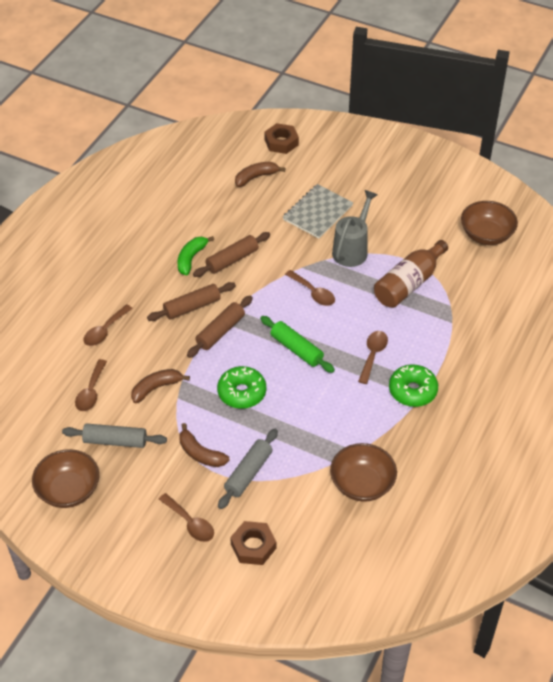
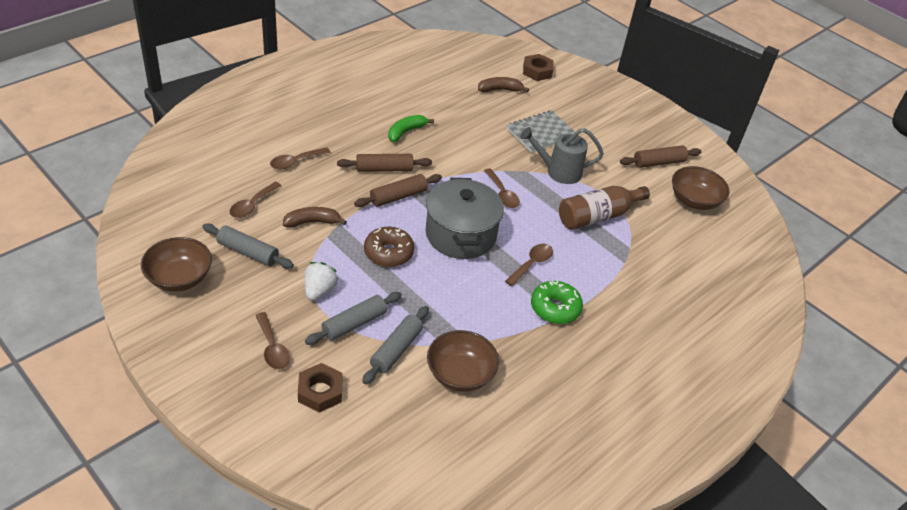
camera: 15 degrees right, 5 degrees down
brown banana [179,423,230,467] -> white strawberry [304,262,339,301]
brown rolling pin [193,232,270,277] -> brown rolling pin moved to [620,145,701,168]
green donut [217,366,266,409] -> brown donut [364,227,414,267]
green rolling pin [260,316,335,373] -> grey pot [426,178,504,259]
grey watering can [332,190,377,267] -> grey watering can turned 135 degrees counterclockwise [520,127,604,184]
none -> grey rolling pin [362,306,429,384]

